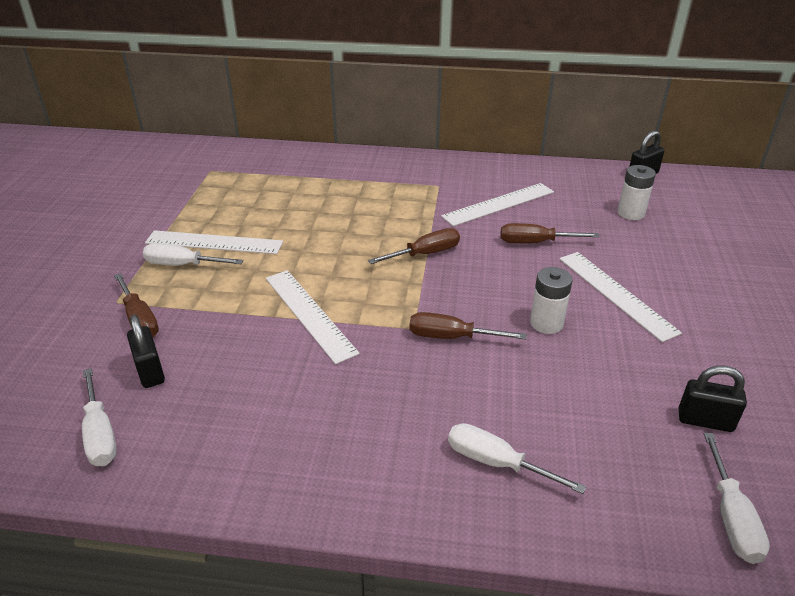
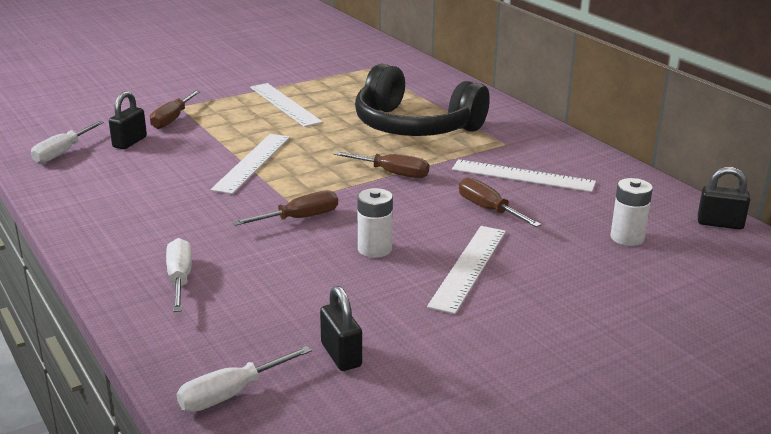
camera: 50 degrees right, 10 degrees down
white screwdriver [143,243,244,266] -> none
brown screwdriver [409,312,527,339] -> brown screwdriver turned 90 degrees clockwise [232,190,338,226]
none -> black headphones [355,64,490,136]

